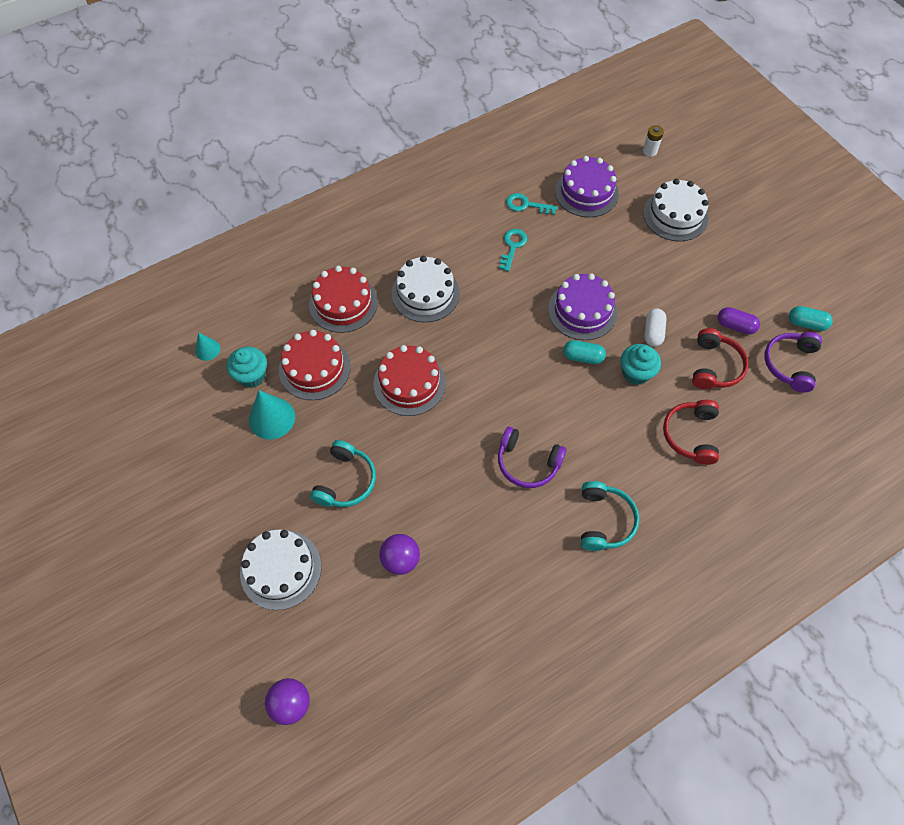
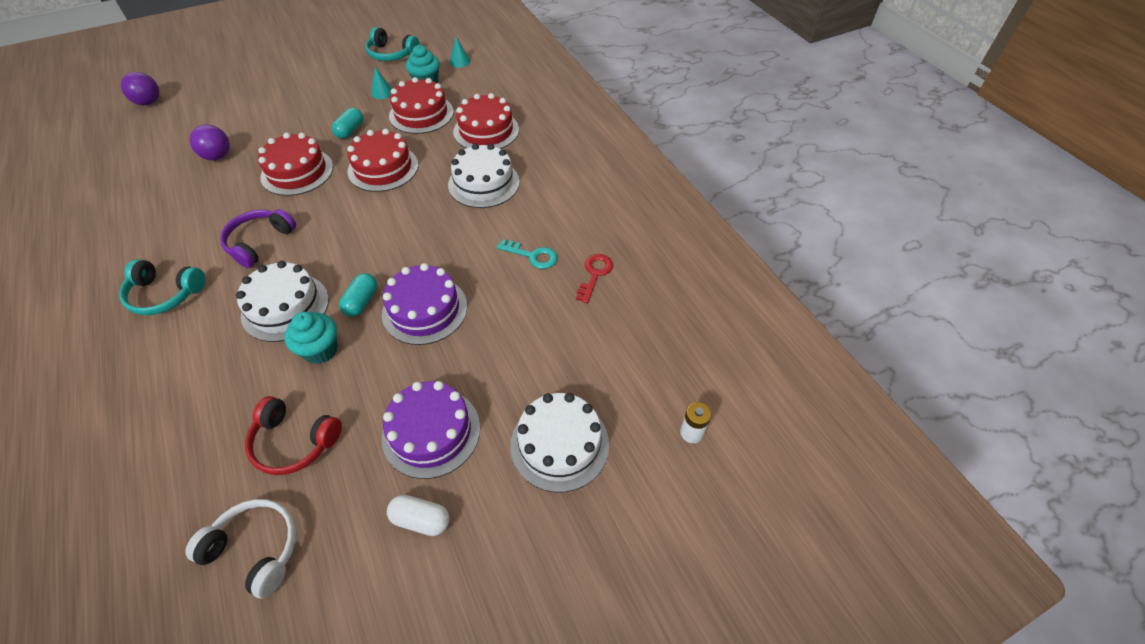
camera: 95 degrees right, 10 degrees down
white cake [240,529,321,610] -> white cake moved to [236,261,329,342]
turquoise cone [249,390,295,439] -> turquoise cone [371,67,392,99], size x0.56
turquoise headphones [310,440,376,507] -> turquoise headphones moved to [365,27,420,61]
turquoise key [506,193,557,215] -> red key [576,254,613,303]
purple cake [555,156,619,218] -> purple cake moved to [382,381,480,479]
white capsule [644,308,667,347] -> white capsule moved to [387,495,449,536]
red headphones [663,400,719,465] -> none
purple capsule [718,307,760,334] -> none
purple headphones [764,332,822,393] -> white headphones [185,499,296,598]
turquoise capsule [789,306,833,331] -> turquoise capsule moved to [332,108,363,139]
none -> red cake [258,132,333,196]

